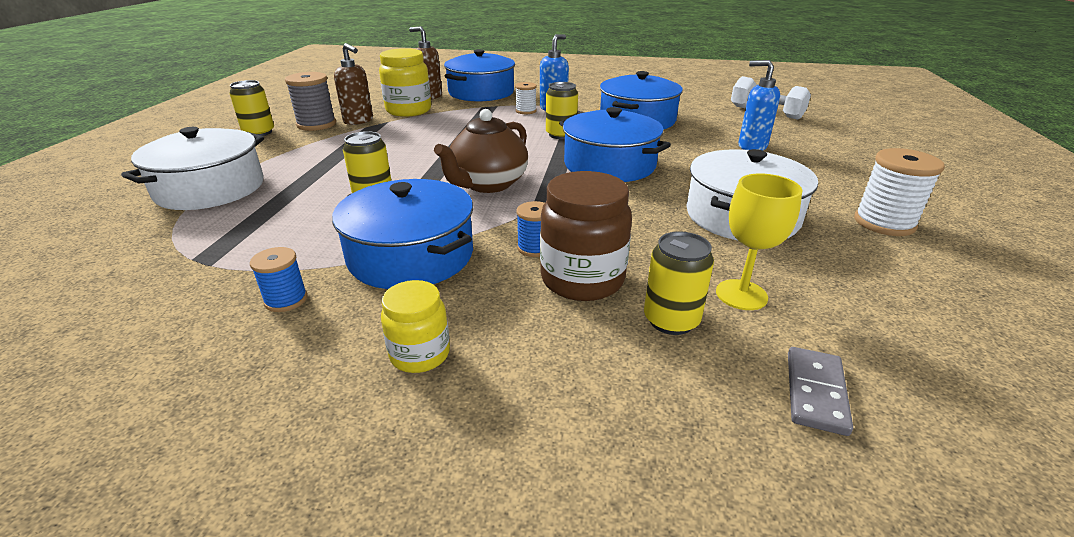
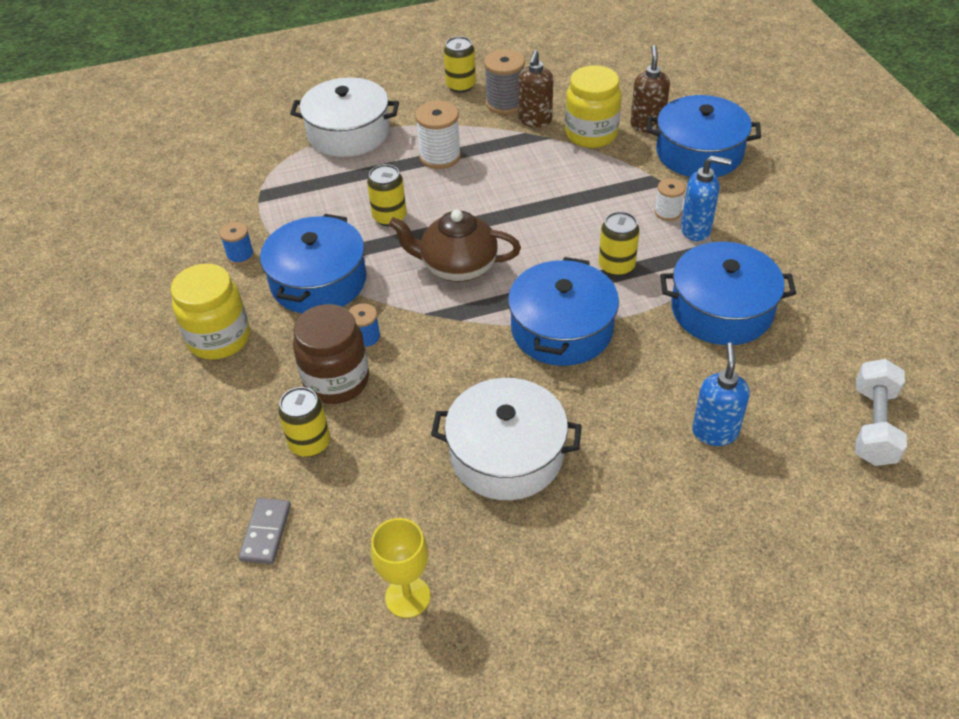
camera: 65 degrees right, 15 degrees up
yellow jar [381,280,450,373] -> yellow jar [171,263,250,360], size x1.67
yellow goblet [716,174,802,310] -> yellow goblet moved to [371,518,430,618]
grey domino [788,347,853,436] -> grey domino turned 75 degrees counterclockwise [239,498,291,564]
white spool [854,148,945,236] -> white spool moved to [415,101,461,169]

